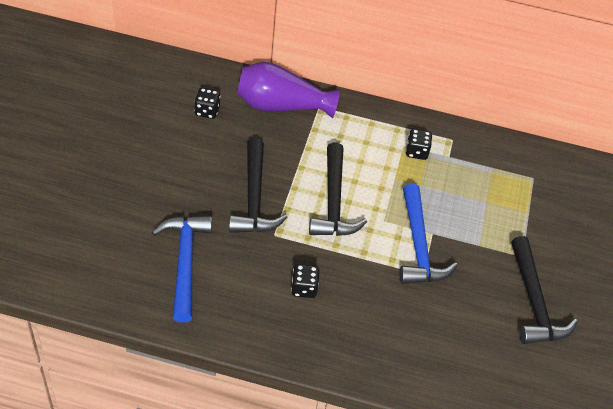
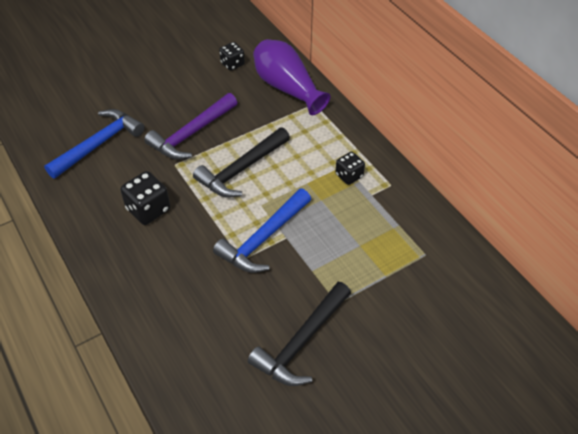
camera: 50 degrees right, 0 degrees up
black hammer [229,139,287,233] -> purple hammer [144,93,237,160]
black dice [291,264,320,298] -> black dice [121,171,170,225], size x1.54

